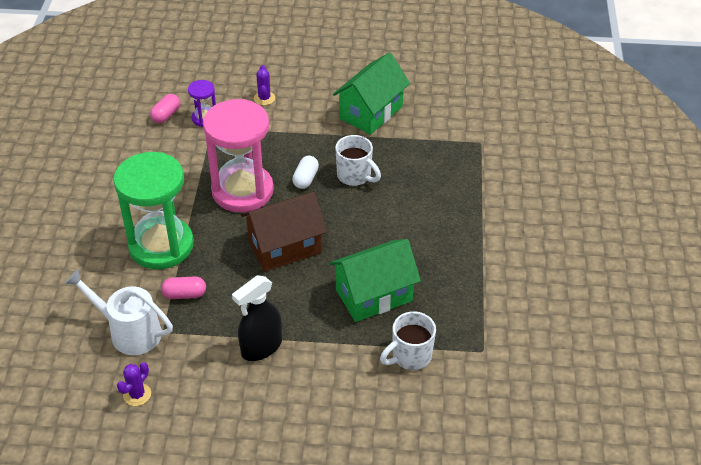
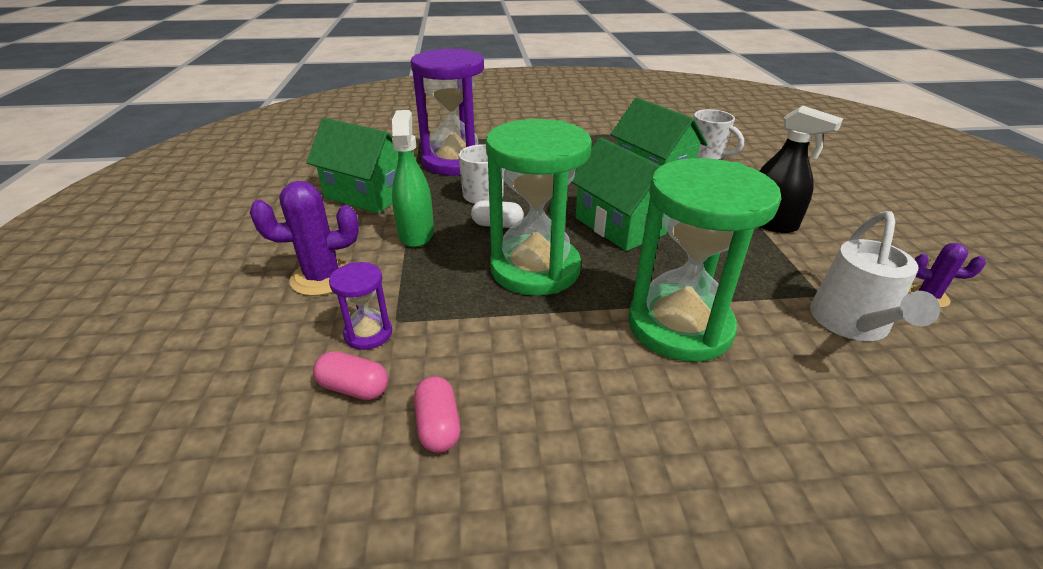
camera: 100 degrees left, 10 degrees down
pink capsule [161,276,206,299] -> pink capsule moved to [414,376,460,453]
pink hourglass [203,99,274,212] -> green hourglass [486,119,592,296]
brown house [241,192,327,272] -> green house [571,137,667,251]
purple cactus [254,65,275,105] -> purple cactus [250,181,359,296], size x1.75
none -> green spray bottle [392,110,434,247]
none -> purple hourglass [411,49,484,176]

